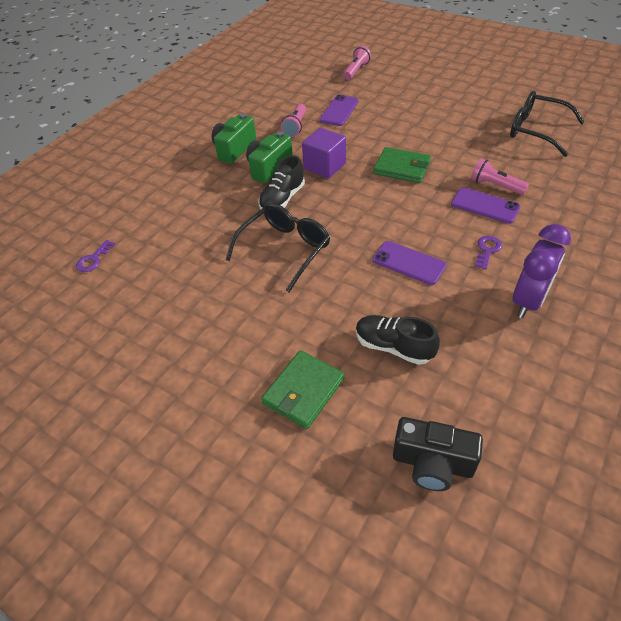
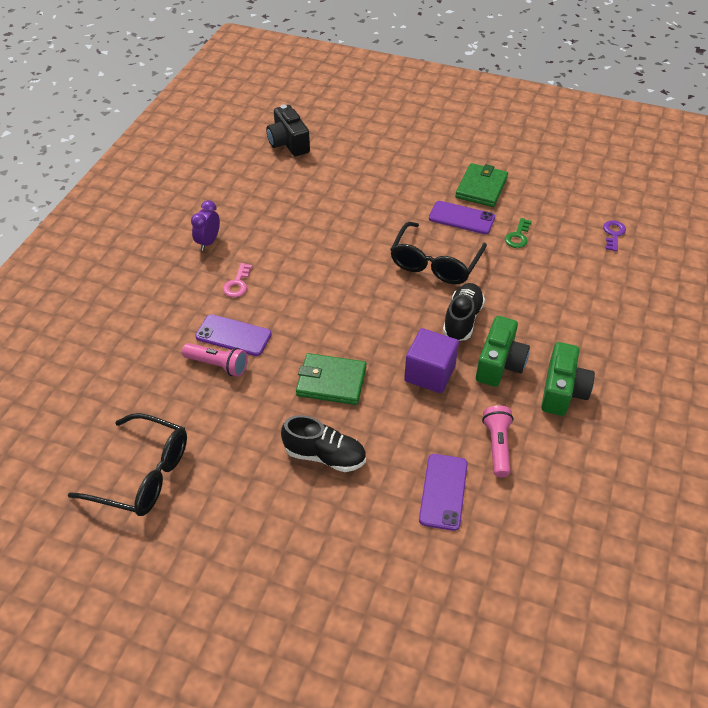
camera: 165 degrees right, 0 degrees up
green wallet [261,350,344,429] -> green wallet moved to [455,163,508,207]
pink flashlight [343,46,371,80] -> none
black shoe [356,315,440,365] -> black shoe moved to [281,415,366,472]
purple phone [372,241,447,285] -> purple phone moved to [429,201,495,234]
black camera [393,417,483,491] -> black camera turned 120 degrees counterclockwise [266,105,310,156]
purple key [474,236,502,269] -> pink key [223,263,252,297]
purple clock [513,224,571,318] -> purple clock [191,200,220,251], size x0.61
none -> green key [505,218,532,248]

